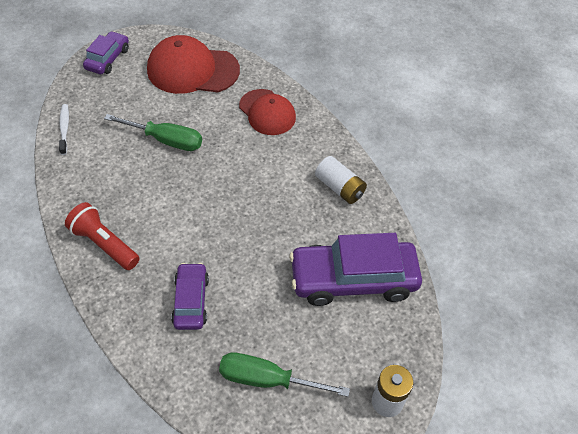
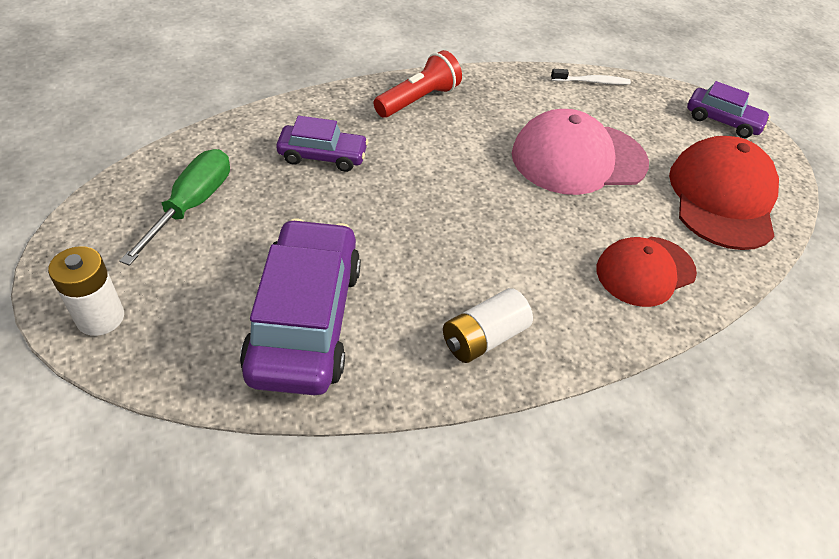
camera: 95 degrees right, 5 degrees down
green screwdriver [104,114,202,151] -> pink cap [512,109,649,195]

